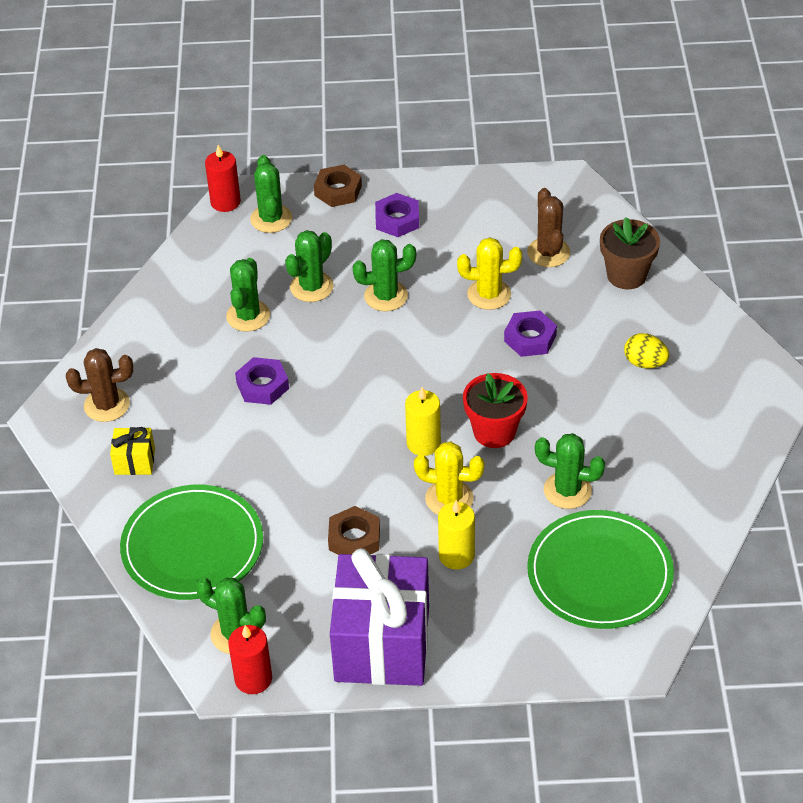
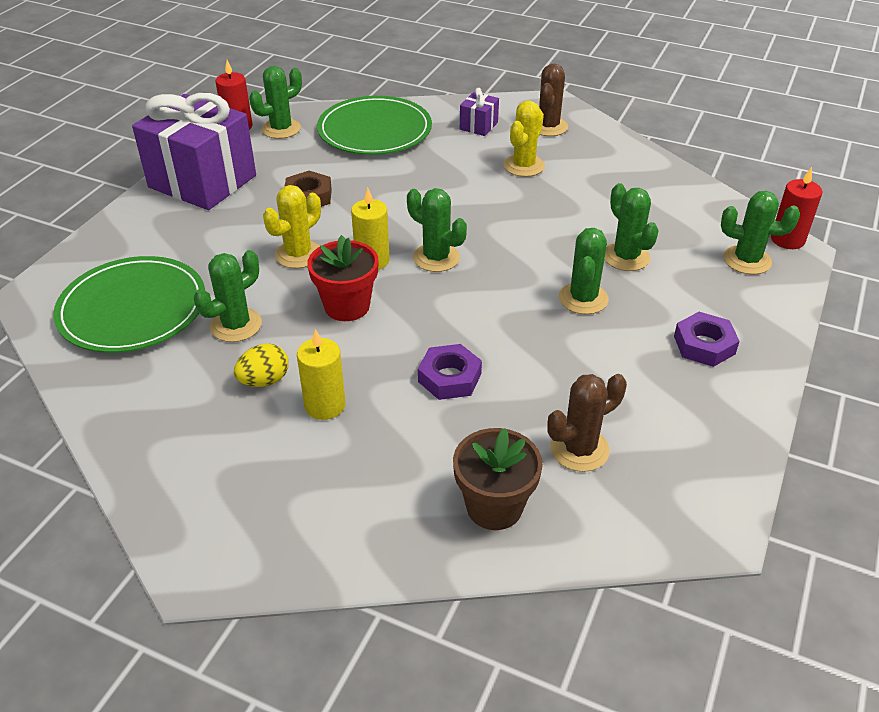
camera: 115 degrees right, 5 degrees down
yellow gift [110,427,155,475] -> purple gift [460,88,499,136]
green cactus [226,258,270,331] -> green cactus moved to [407,188,467,272]
purple nut [235,357,289,405] -> none
brown nut [314,165,362,207] -> none
yellow candle [438,500,475,570] -> yellow candle moved to [297,329,345,420]
yellow cactus [457,237,522,310] -> yellow cactus moved to [503,101,545,177]
brown cactus [527,188,570,267] -> brown cactus turned 45 degrees counterclockwise [547,374,627,472]
yellow egg [624,333,669,368] -> yellow egg moved to [234,343,288,387]

